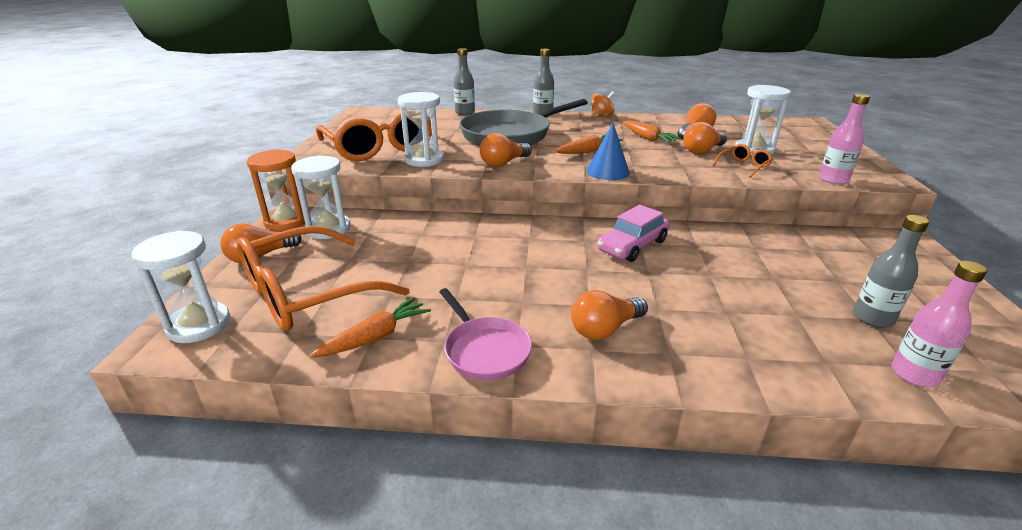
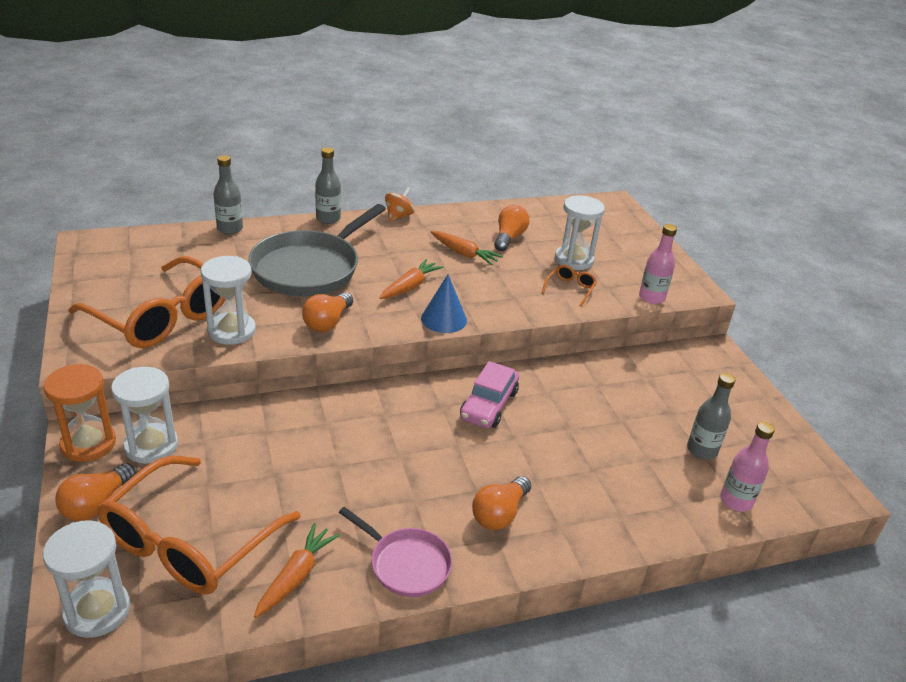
camera: 25 degrees left, 5 degrees up
orange light bulb [683,122,727,154] -> none

